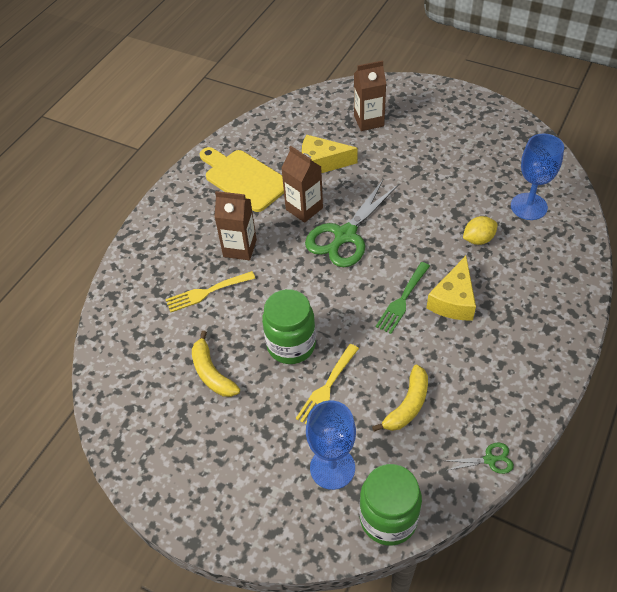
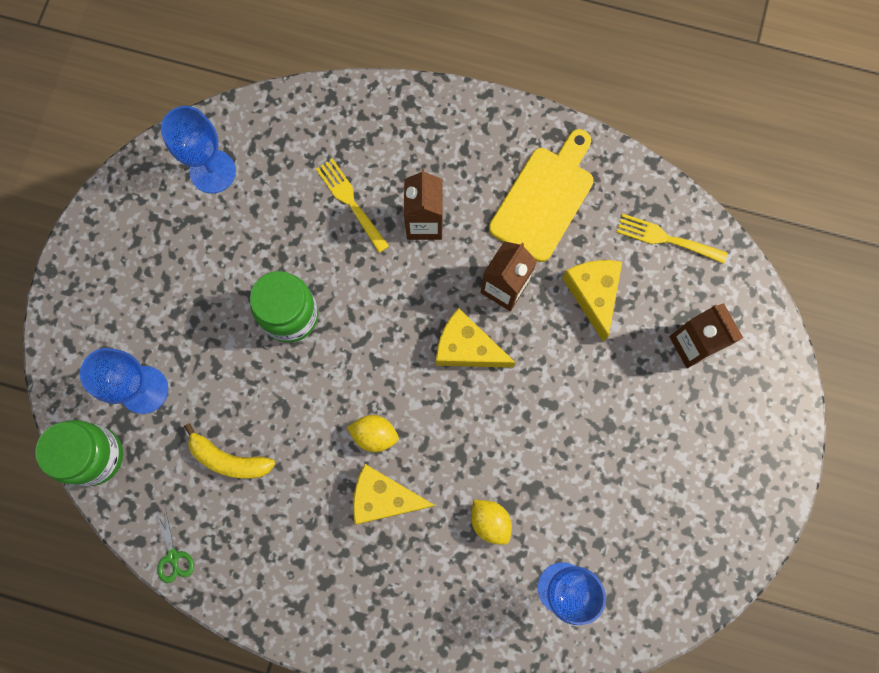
camera: 75 degrees right, 25 degrees up
yellow banana [192,331,240,397] -> none
yellow fork [296,344,359,424] -> yellow fork moved to [616,214,728,264]
green scissors [305,180,398,267] -> yellow cheese [436,308,516,368]
green fork [376,262,430,334] -> yellow lemon [347,415,399,452]
none -> blue goblet [161,106,236,194]

